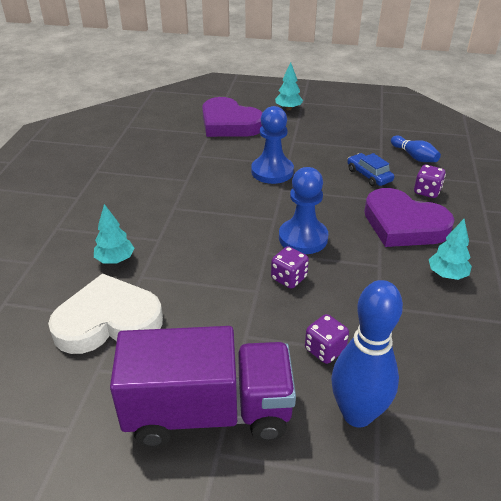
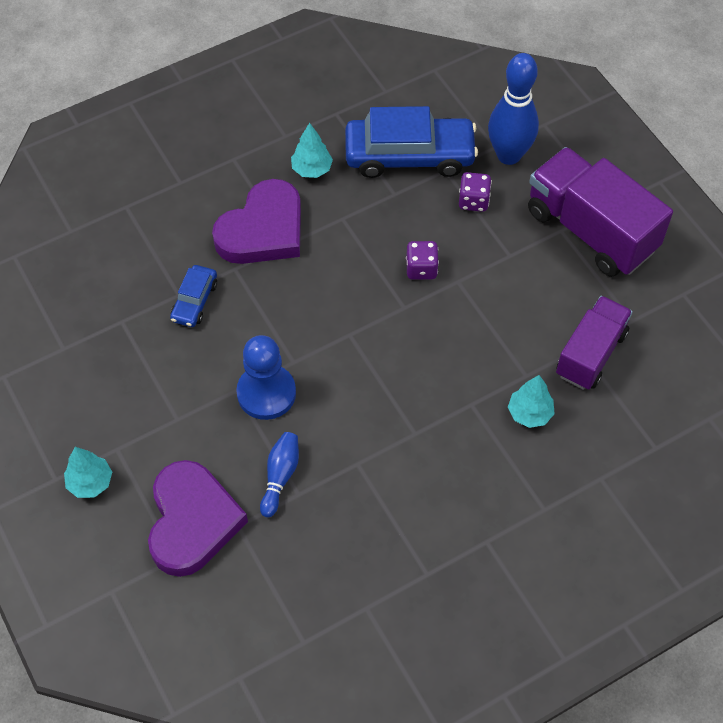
camera: 130 degrees left, 20 degrees up
white heart [48,273,163,354] -> purple truck [556,296,633,390]
blue pawn [279,167,329,254] -> none
purple heart [364,188,454,247] -> purple heart turned 45 degrees clockwise [212,179,301,264]
blue bowling pin [391,136,441,162] -> blue bowling pin moved to [260,432,299,517]
purple dice [414,165,446,198] -> none
none -> blue car [345,106,478,178]

